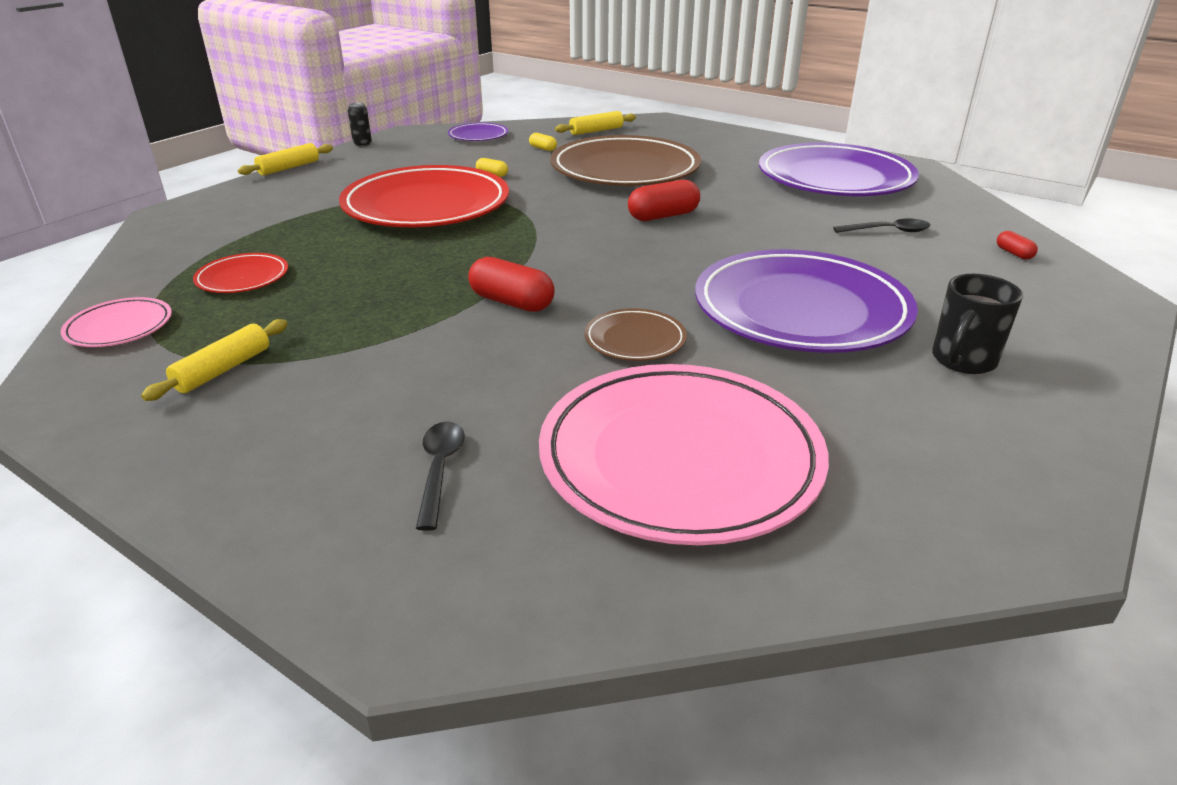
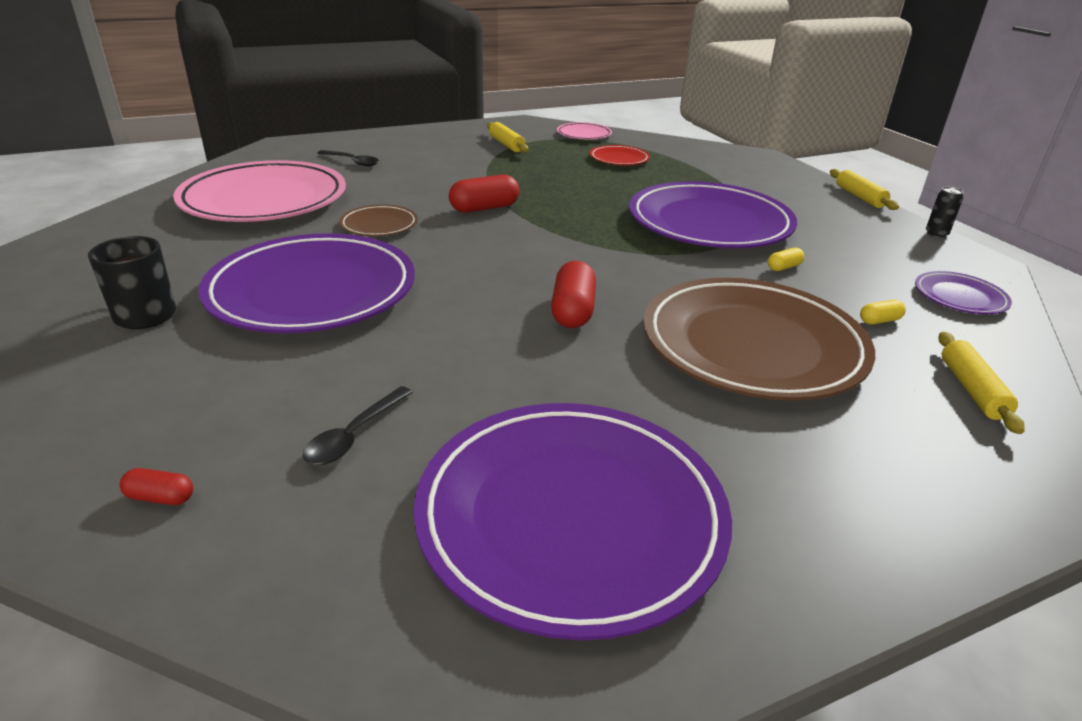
camera: 120 degrees right, 0 degrees up
red plate [339,165,509,227] -> purple plate [629,181,797,248]

